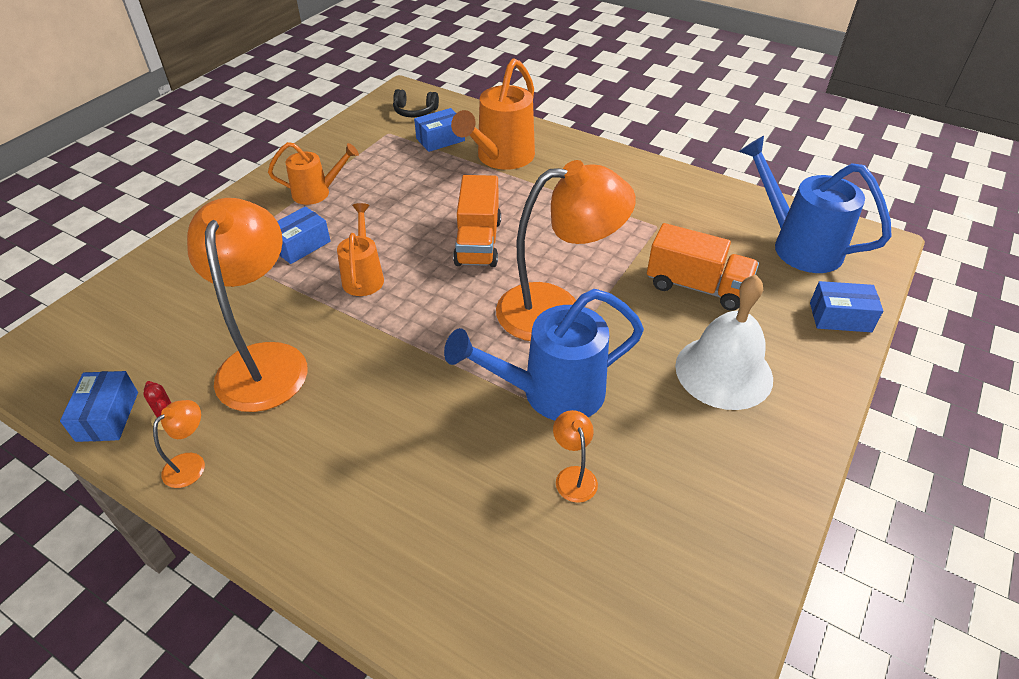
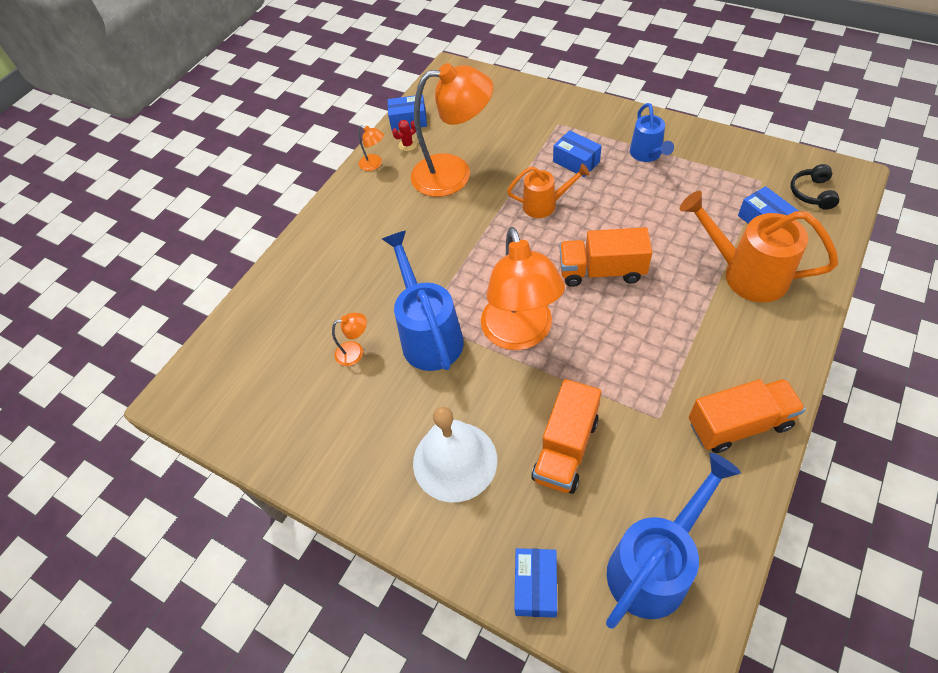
camera: 95 degrees right, 10 degrees up
orange watering can [268,142,359,205] -> blue watering can [630,103,674,162]
none -> orange truck [689,379,806,453]

